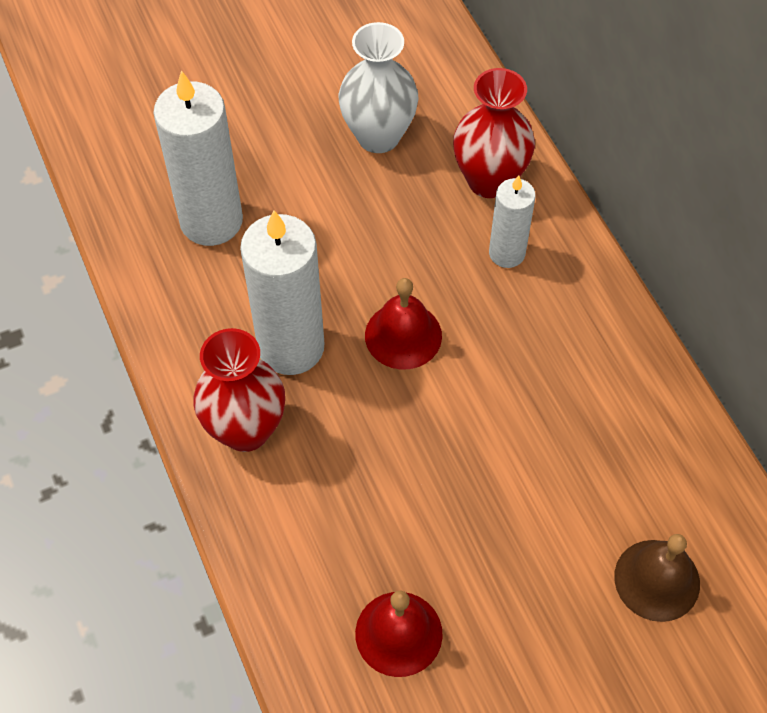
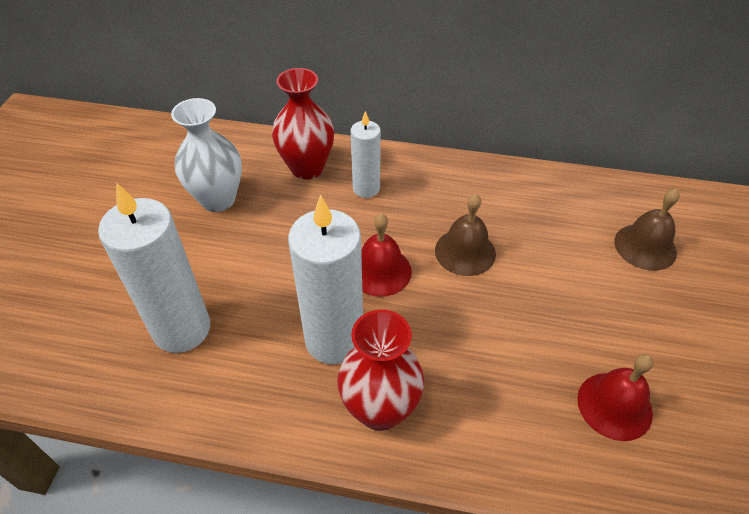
camera: 55 degrees left, 10 degrees down
none -> brown bell [435,194,496,276]

